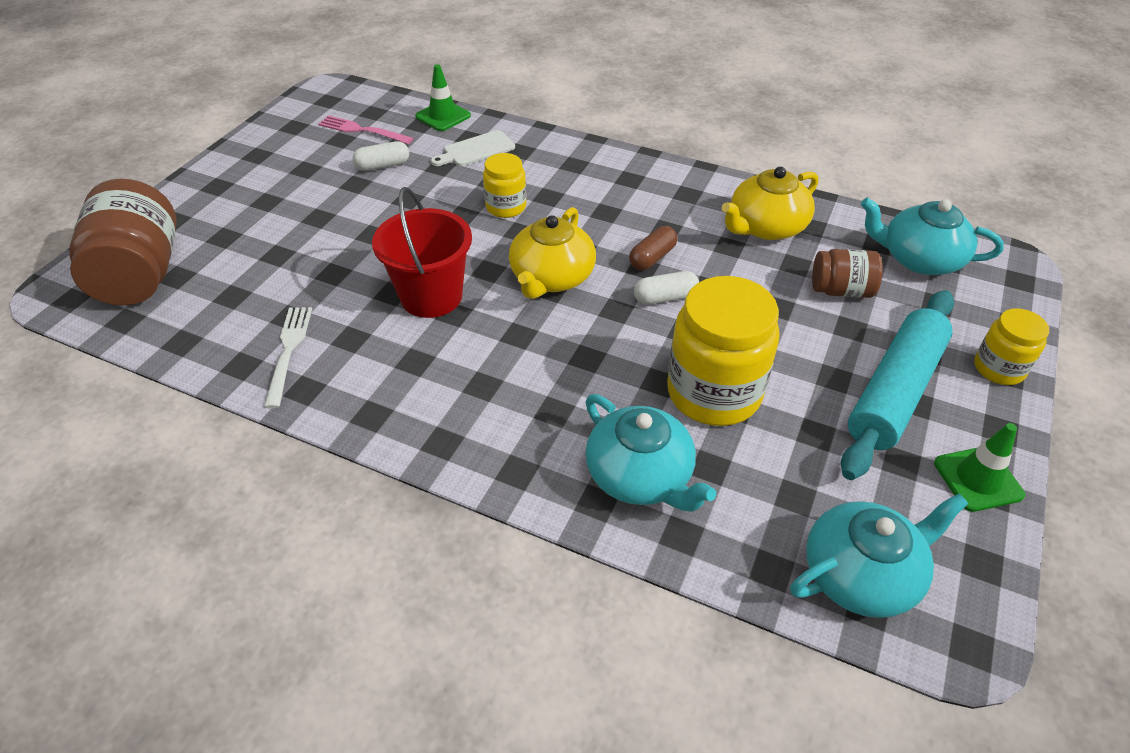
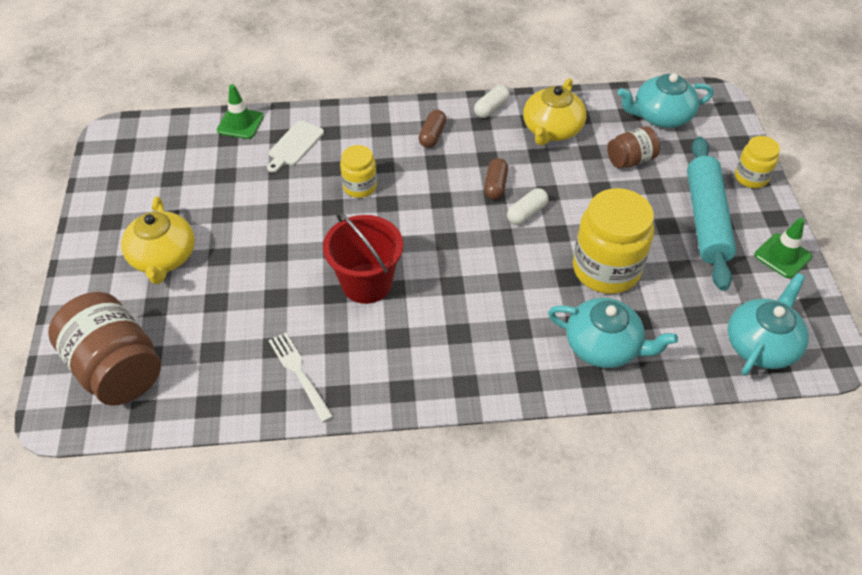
camera: 30 degrees left, 5 degrees up
pink fork [318,115,413,144] -> none
white capsule [353,141,409,171] -> white capsule moved to [474,85,510,118]
yellow teapot [509,207,596,299] -> yellow teapot moved to [121,197,195,284]
none -> brown capsule [419,110,446,148]

